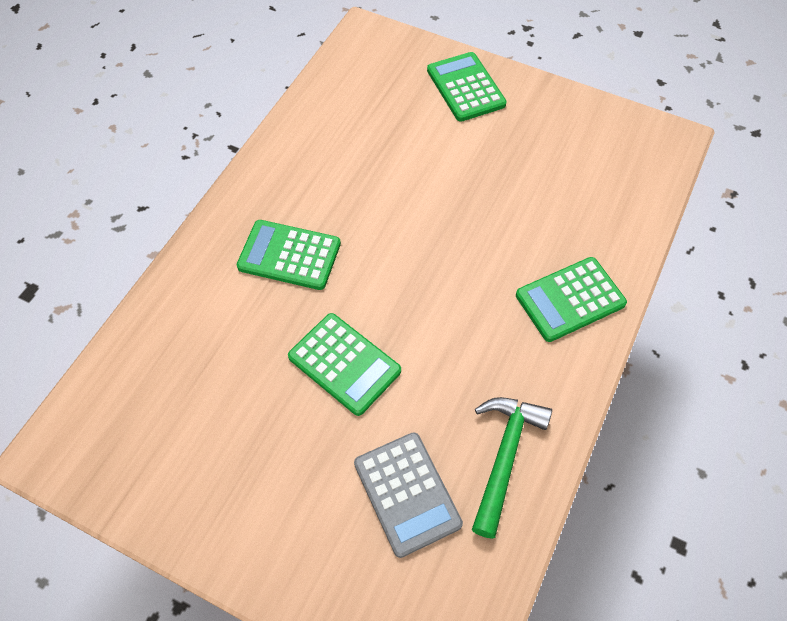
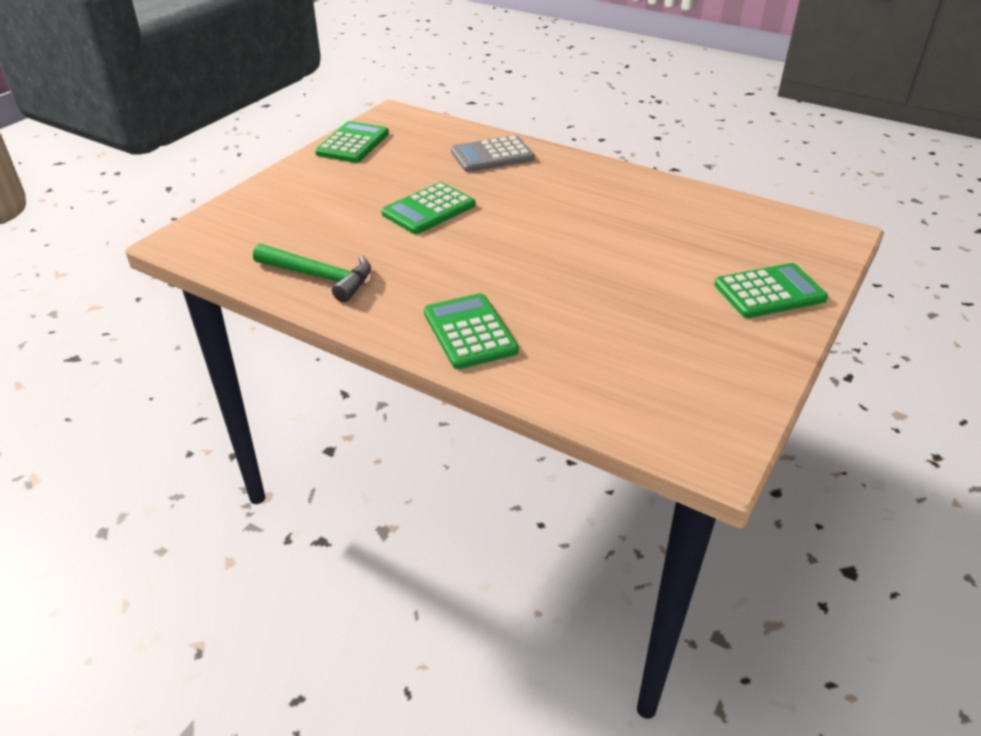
camera: 95 degrees right, 20 degrees down
green calculator [237,220,341,290] -> green calculator moved to [315,121,389,163]
grey calculator [354,432,463,558] -> grey calculator moved to [451,135,535,172]

